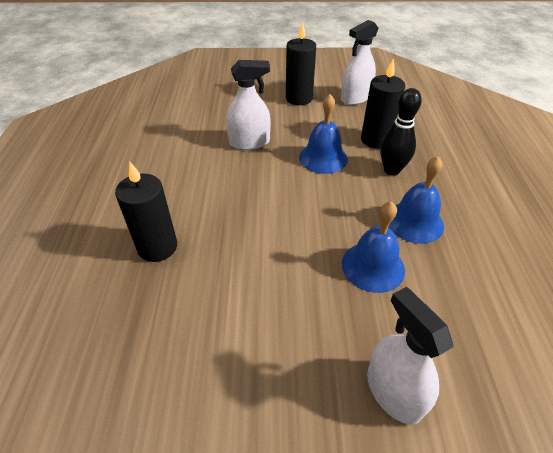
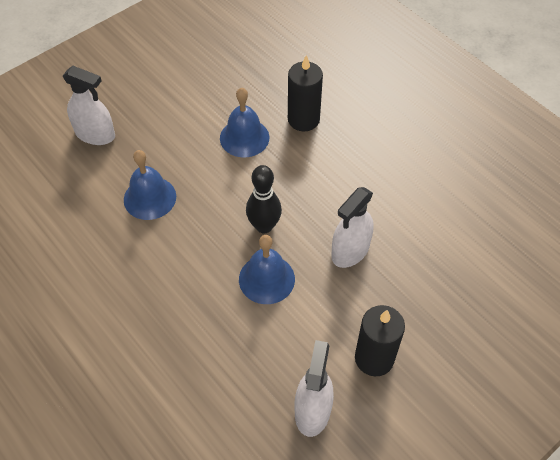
camera: 140 degrees right, 10 degrees up
black candle [361,59,405,149] -> none
black bowling pin [380,88,422,175] -> black bowling pin moved to [246,165,282,233]
blue bell [388,156,444,244] -> blue bell moved to [220,87,269,157]

